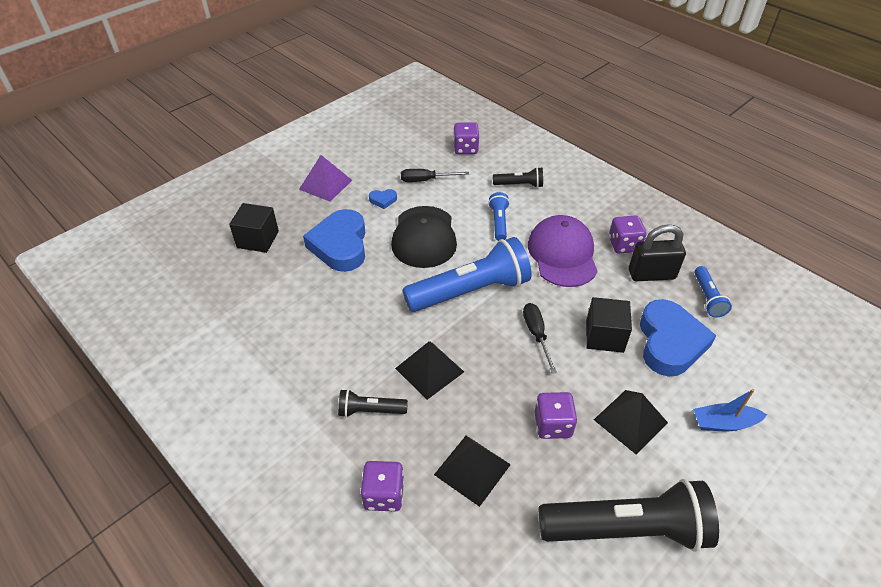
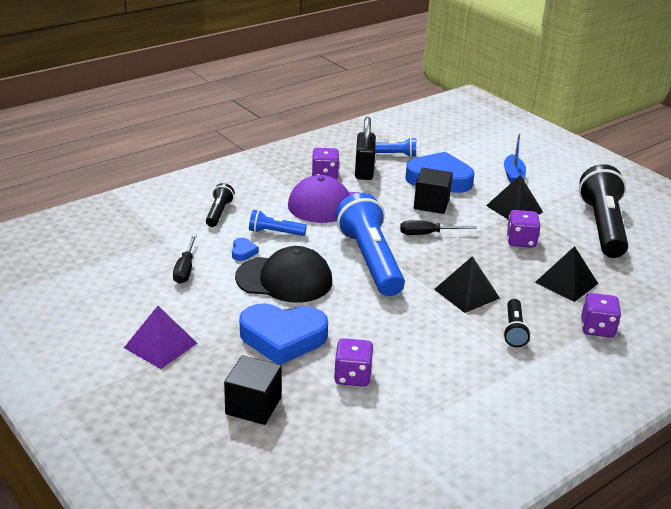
camera: 85 degrees left, 15 degrees down
blue heart [369,189,397,209] -> blue heart moved to [232,238,259,261]
purple dice [453,122,480,154] -> purple dice moved to [334,338,374,387]

